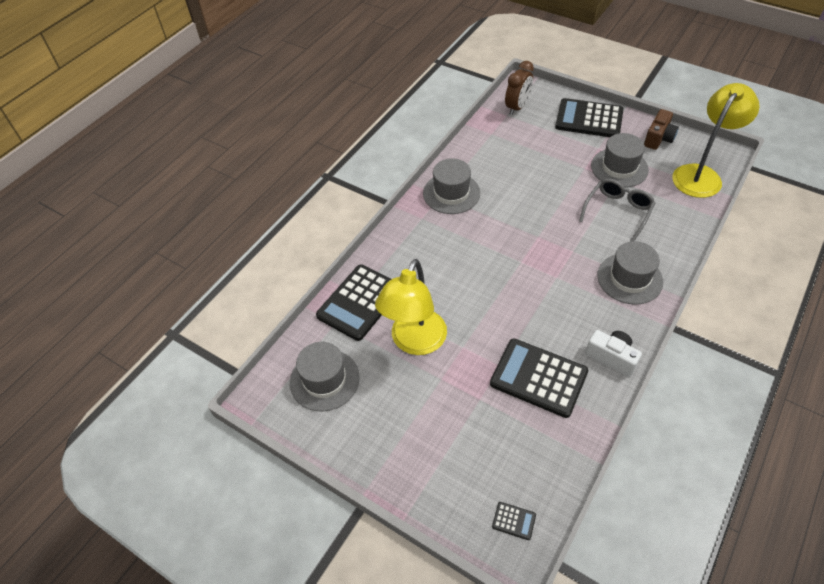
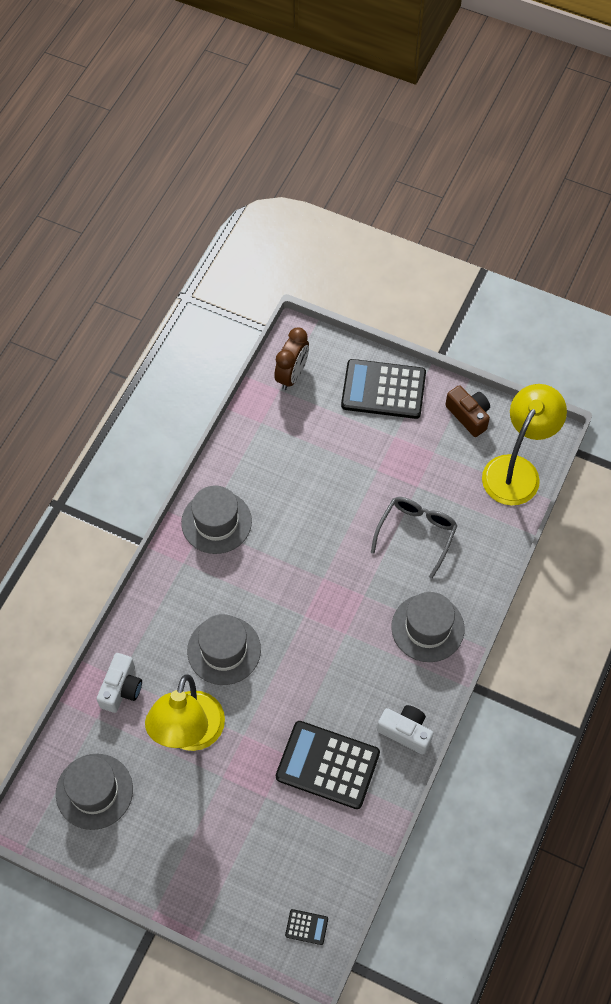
camera: 10 degrees left, 10 degrees up
black calculator [316,264,391,341] -> white camera [97,653,142,713]
grey hat [591,133,649,188] -> grey hat moved to [187,614,261,685]
brown camera [644,109,679,150] -> brown camera turned 60 degrees counterclockwise [445,385,490,437]

